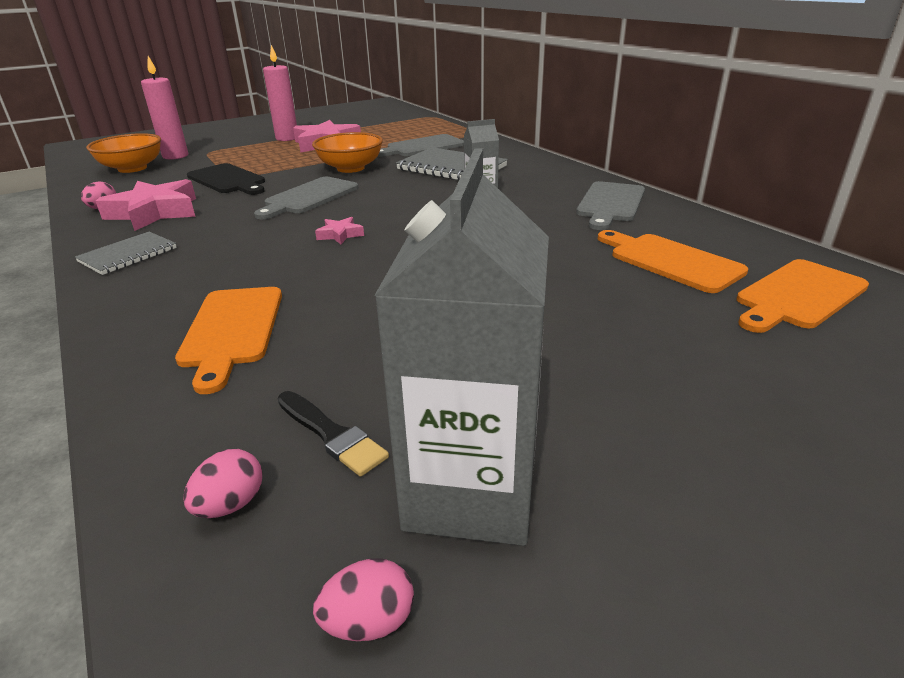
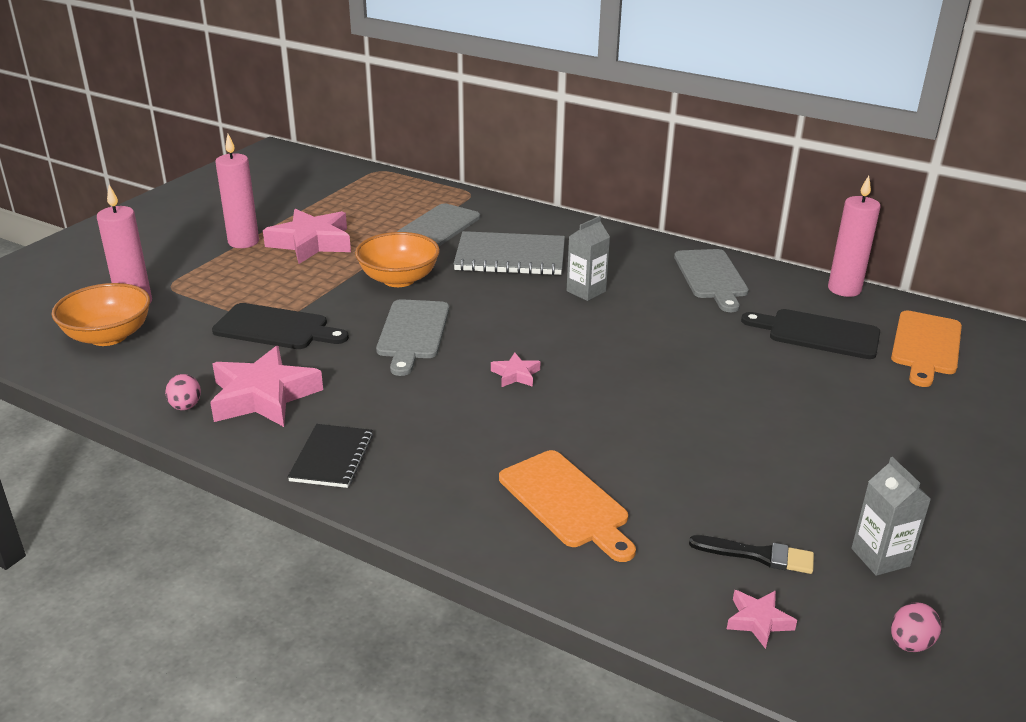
camera: 30 degrees left, 0 degrees up
grey notebook [75,232,177,275] -> black notebook [288,424,373,488]
pink egg [183,449,262,518] -> pink star [727,590,797,649]
grey carton [374,148,549,546] -> grey carton [851,457,931,576], size x0.51
orange cutting board [598,230,748,293] -> black cutting board [741,309,880,359]
none -> pink candle [828,176,881,297]

